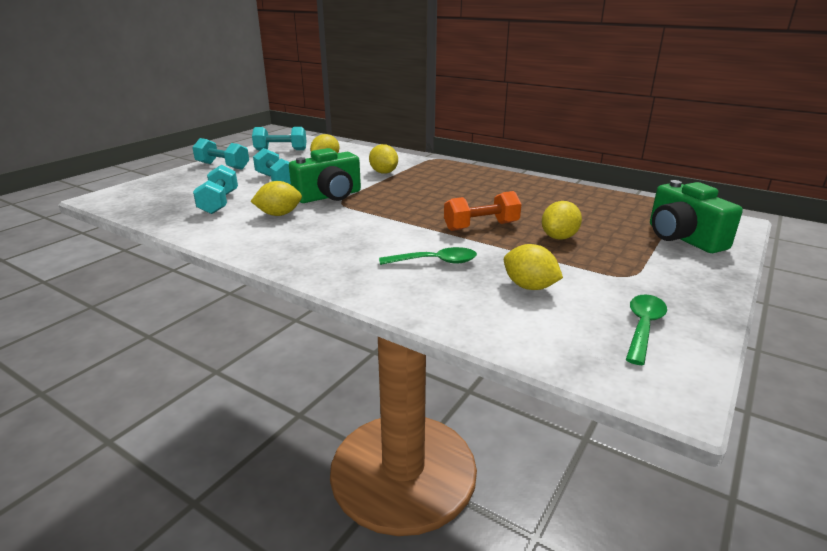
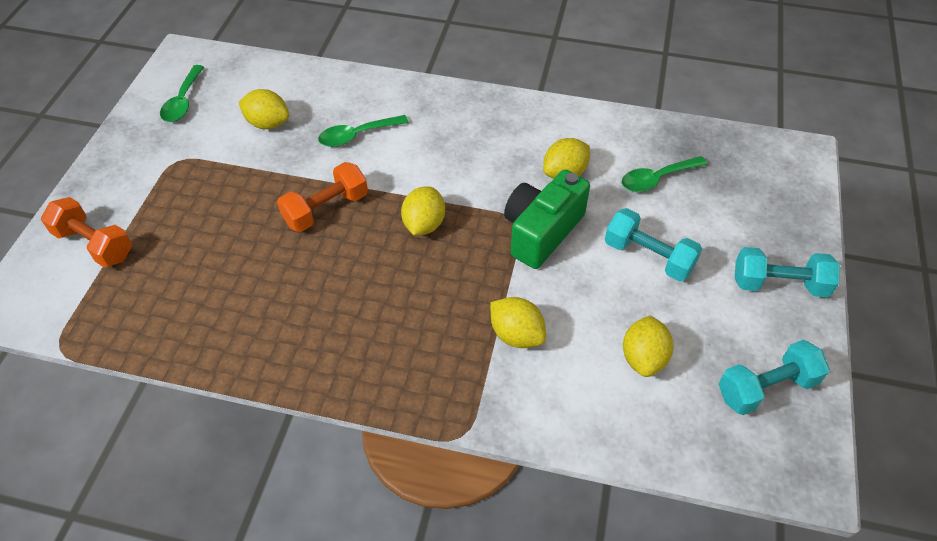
camera: 160 degrees right, 25 degrees up
turquoise dumbbell [193,165,238,214] -> green spoon [622,156,708,192]
yellow lemon [542,201,582,240] -> yellow lemon moved to [401,186,445,235]
green camera [650,180,743,253] -> orange dumbbell [41,197,132,268]

